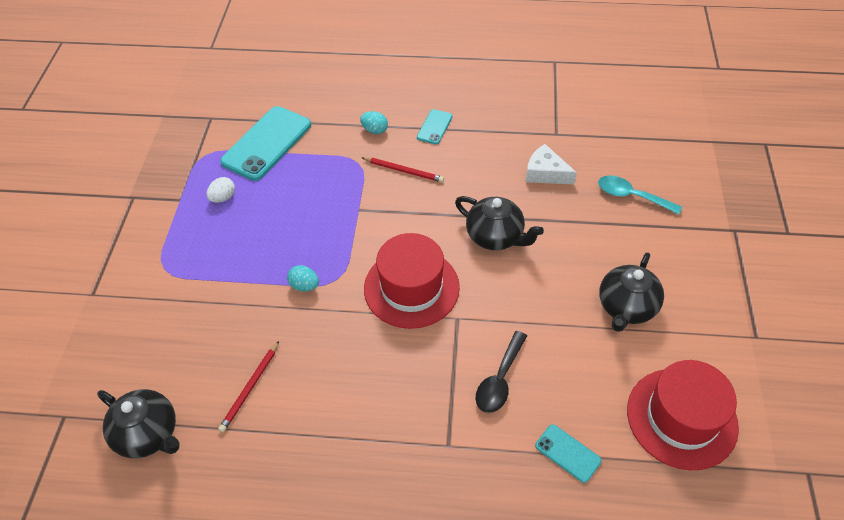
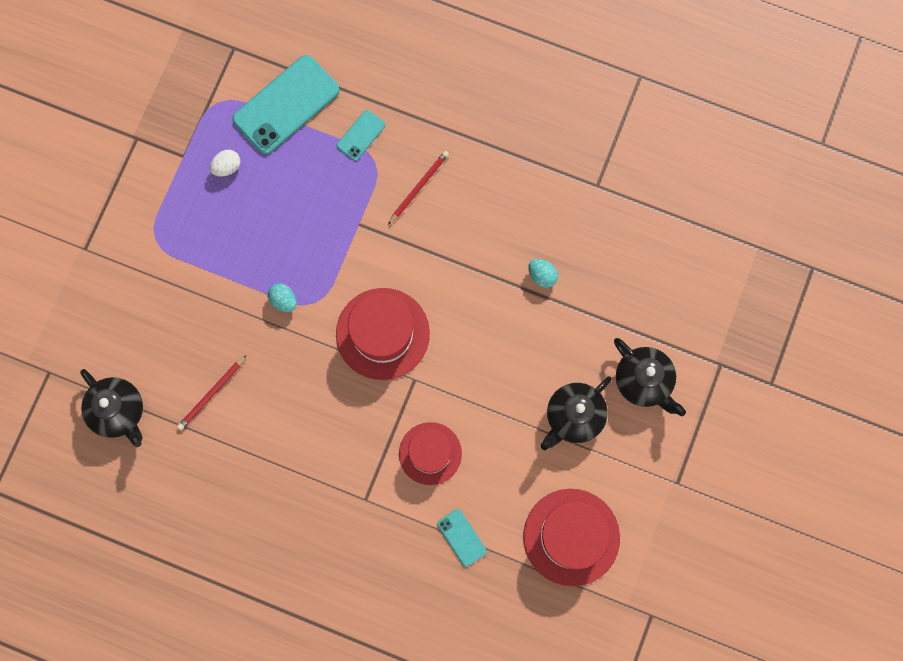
camera: 15 degrees right, 25 degrees up
turquoise egg [360,111,388,134] -> turquoise egg moved to [528,259,558,288]
red pencil [361,157,444,182] -> red pencil turned 90 degrees counterclockwise [388,151,449,225]
turquoise phone [417,109,453,144] -> turquoise phone moved to [337,110,385,161]
black teapot [455,196,544,250] -> black teapot moved to [614,338,686,417]
black spoon [475,331,527,413] -> red hat [399,422,462,485]
white cheese [526,144,577,184] -> none
turquoise spoon [598,175,682,215] -> none

